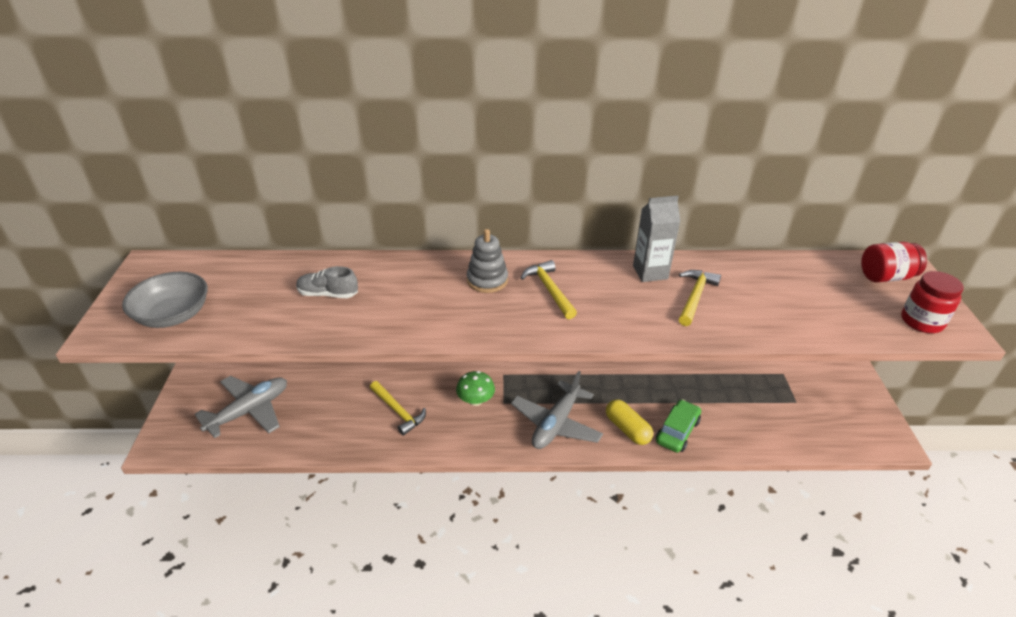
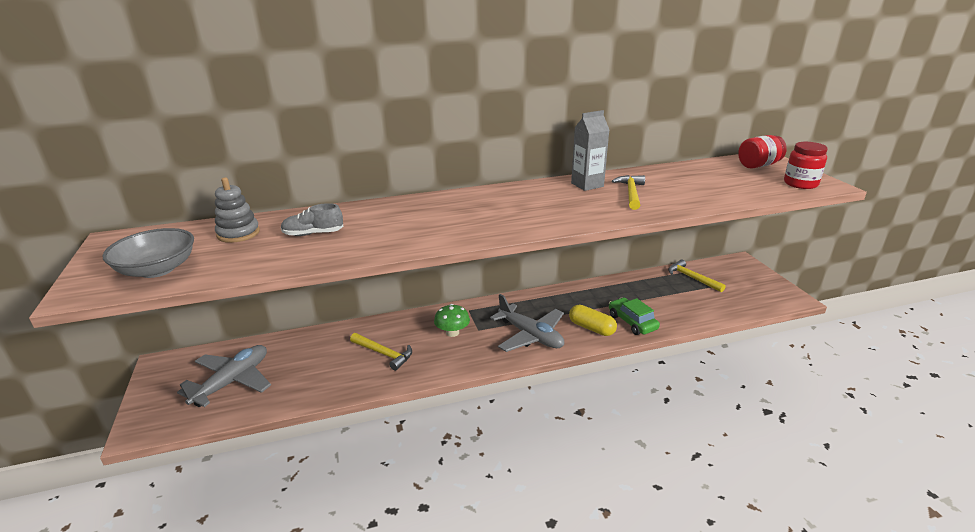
camera: 15 degrees left, 10 degrees down
grey stacking toy [467,229,508,293] -> grey stacking toy moved to [215,177,260,243]
grey plane [511,371,603,449] -> grey plane turned 60 degrees counterclockwise [490,294,564,352]
yellow hammer [521,260,577,319] -> yellow hammer moved to [668,259,726,292]
green car [656,399,701,453] -> green car turned 45 degrees counterclockwise [609,298,660,335]

